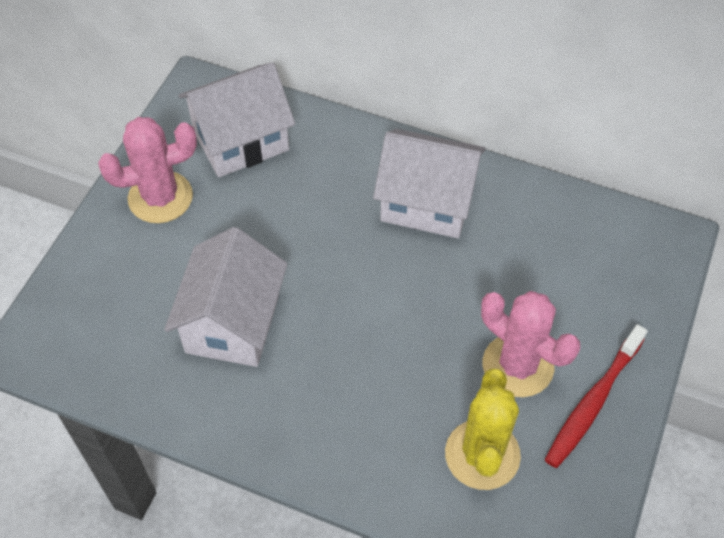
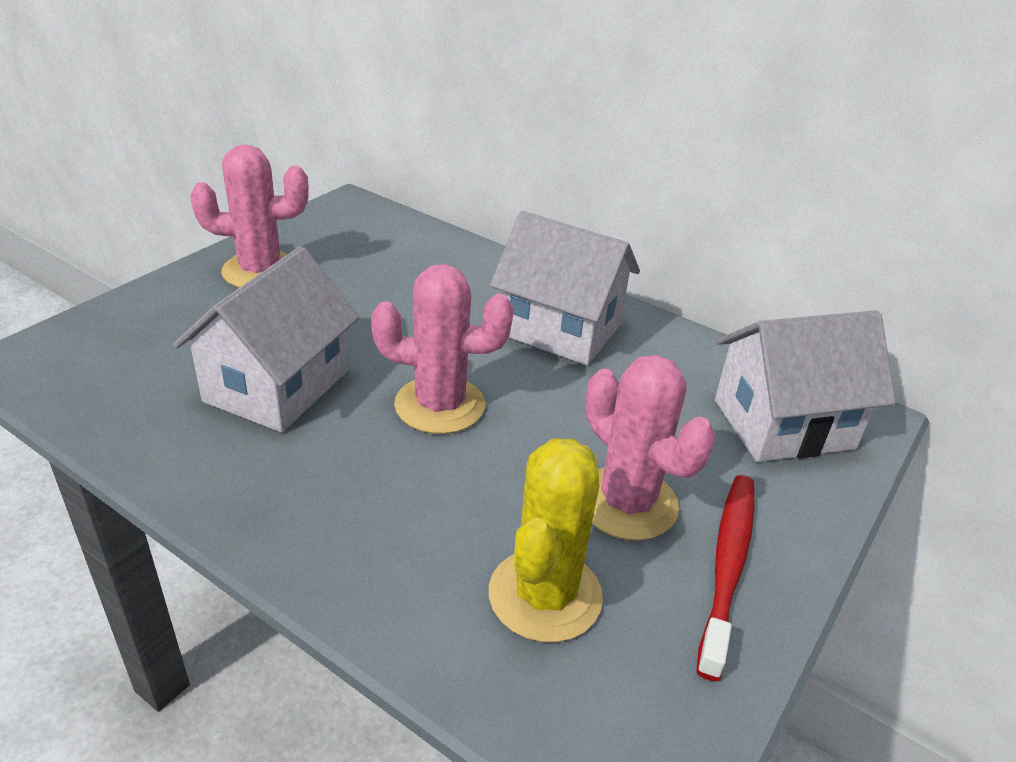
camera: 10 degrees right, 20 degrees down
white house [178,63,295,177] -> white house moved to [715,310,896,462]
red toothbrush [545,324,648,468] -> red toothbrush turned 150 degrees clockwise [696,475,754,681]
none -> pink cactus [371,264,514,434]

